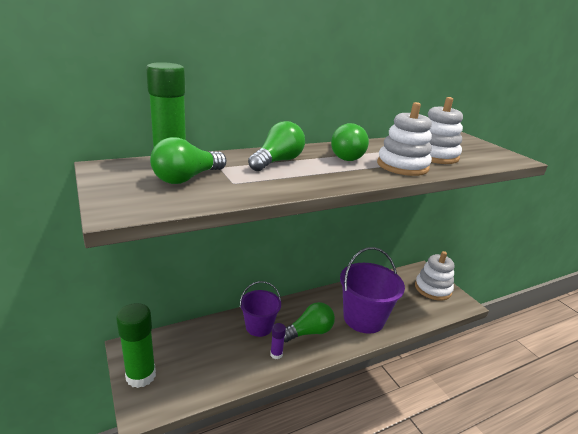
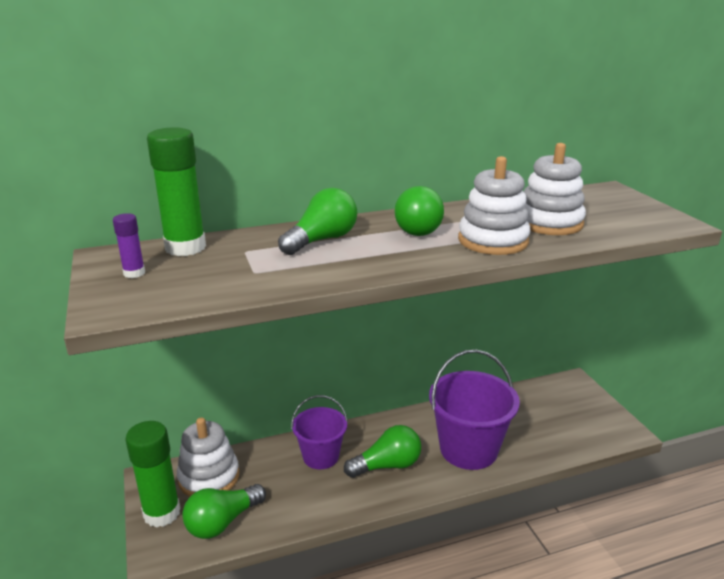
camera: 10 degrees right, 0 degrees up
green light bulb [150,137,226,184] -> green light bulb moved to [182,484,266,539]
purple glue stick [270,323,286,359] -> purple glue stick moved to [113,213,145,278]
white stacking toy [415,251,454,301] -> white stacking toy moved to [177,417,239,497]

